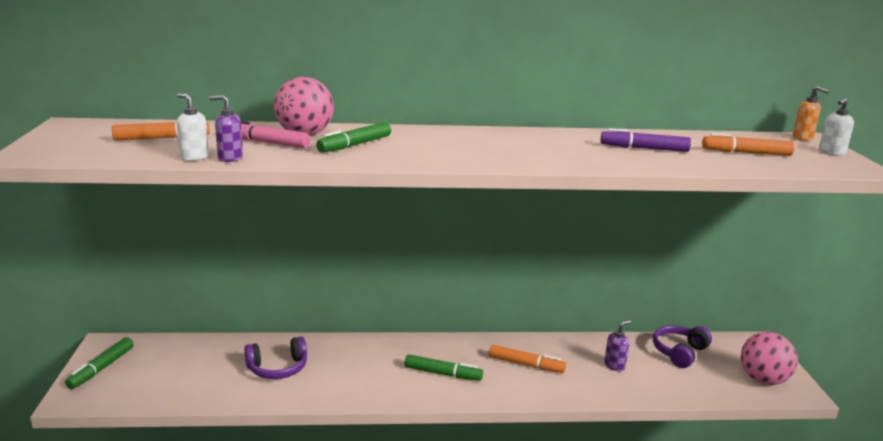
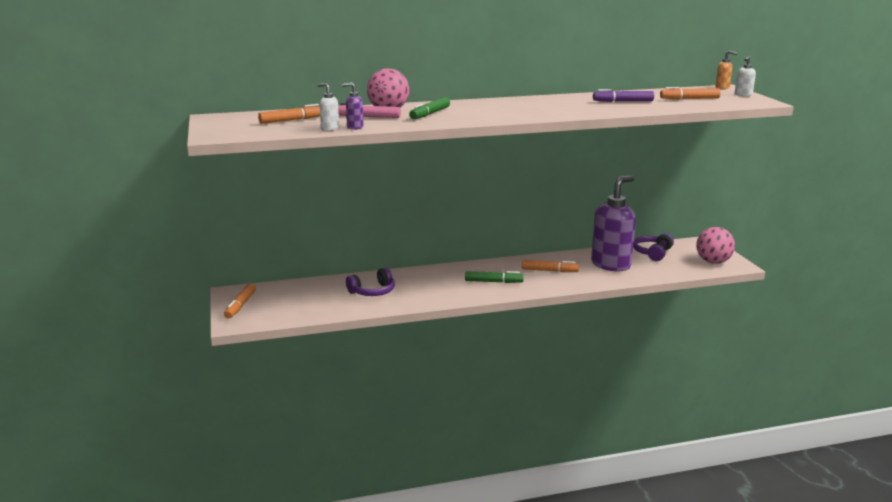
camera: 10 degrees left, 0 degrees up
green marker [65,337,134,389] -> orange marker [224,284,256,319]
purple soap dispenser [604,320,631,371] -> purple soap dispenser [591,175,636,271], size x2.50

